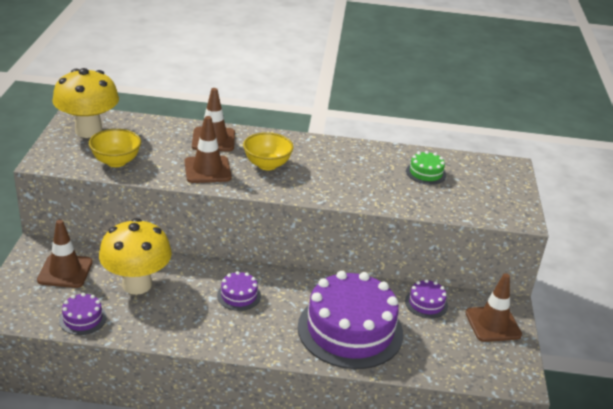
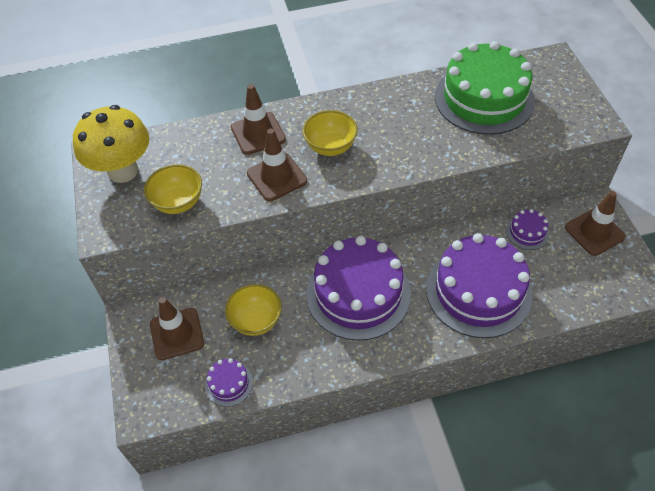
camera: 15 degrees left, 20 degrees up
yellow mushroom [99,218,172,295] -> yellow bowl [225,284,282,336]
purple cake [217,271,261,311] -> purple cake [306,236,411,341], size x2.34
green cake [406,151,446,185] -> green cake [435,41,535,135], size x2.34

